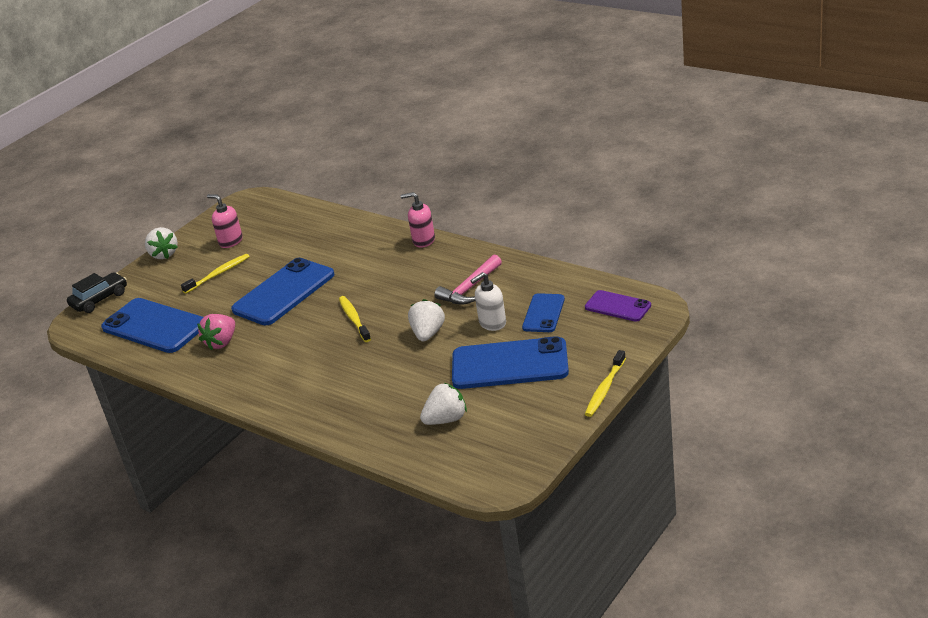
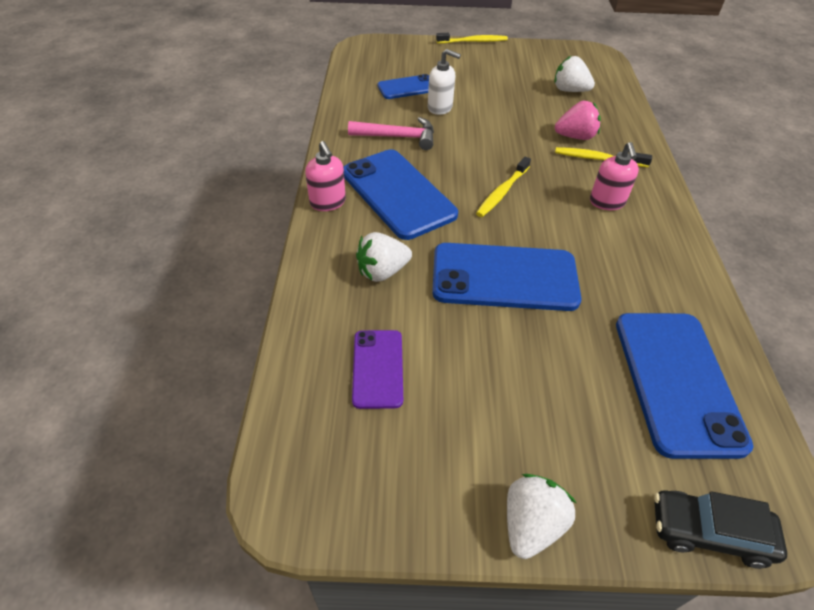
camera: 130 degrees left, 15 degrees up
yellow toothbrush [181,254,250,294] -> yellow toothbrush moved to [555,147,652,167]
pink strawberry [197,314,235,350] -> pink strawberry moved to [555,101,601,140]
pink soap dispenser [207,194,243,248] -> pink soap dispenser moved to [590,142,639,210]
white strawberry [408,299,445,342] -> white strawberry moved to [356,232,412,282]
blue phone [452,336,569,389] -> blue phone moved to [343,149,458,240]
purple phone [585,290,651,322] -> purple phone moved to [352,330,403,409]

